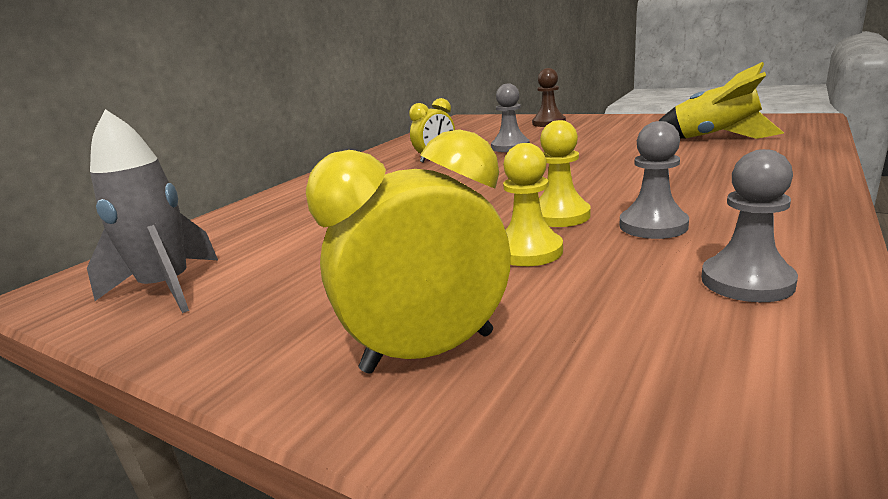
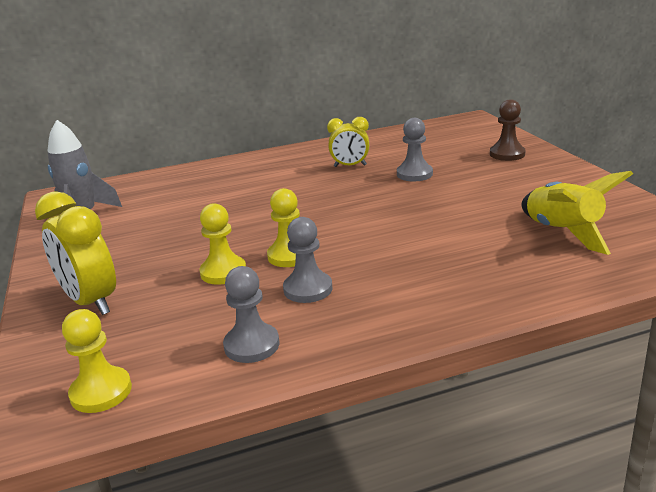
camera: 40 degrees right, 5 degrees up
yellow clock [306,129,511,374] -> yellow clock turned 150 degrees counterclockwise [35,191,116,315]
none -> yellow pawn [62,309,132,413]

